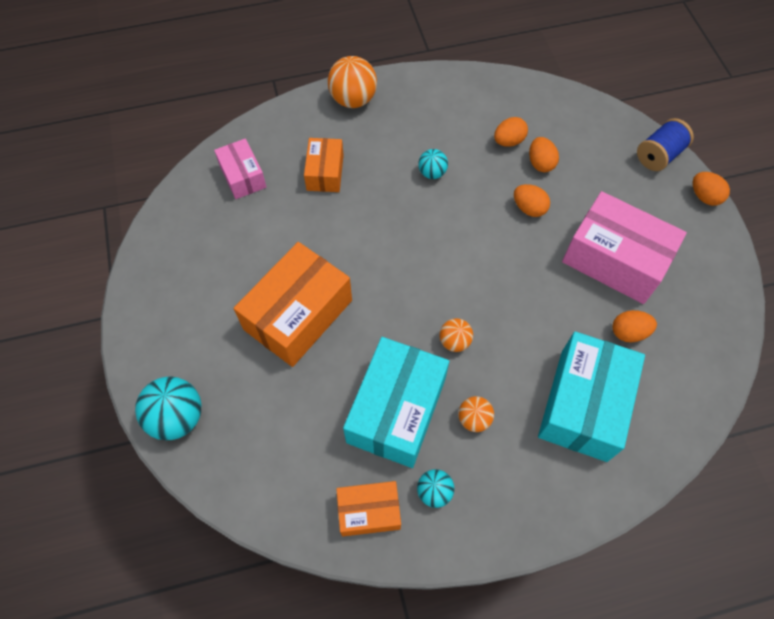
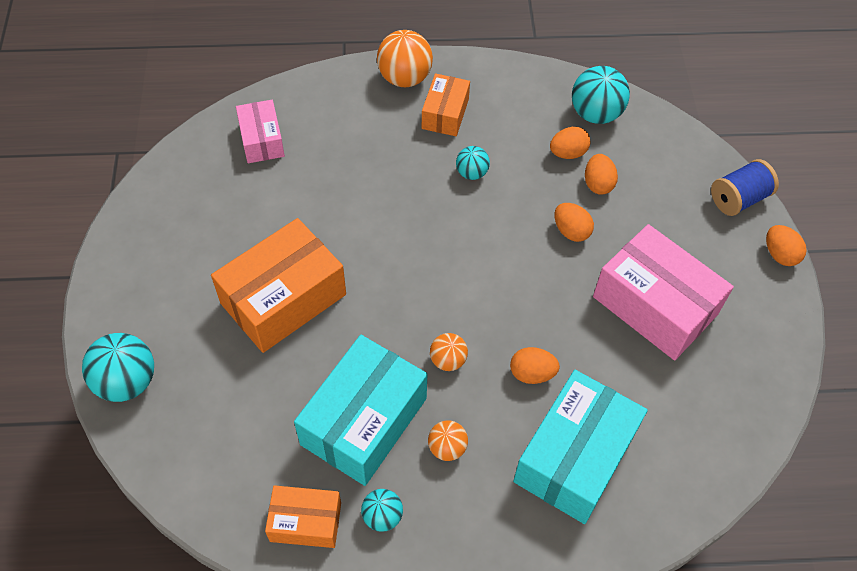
camera: 10 degrees right, 5 degrees down
orange box [304,138,344,192] -> orange box moved to [422,73,470,136]
orange egg [612,310,657,343] -> orange egg moved to [510,347,560,384]
none -> turquoise ball [572,66,630,124]

